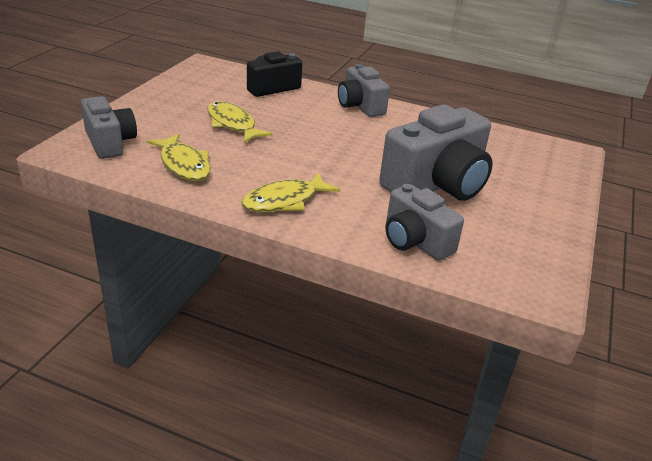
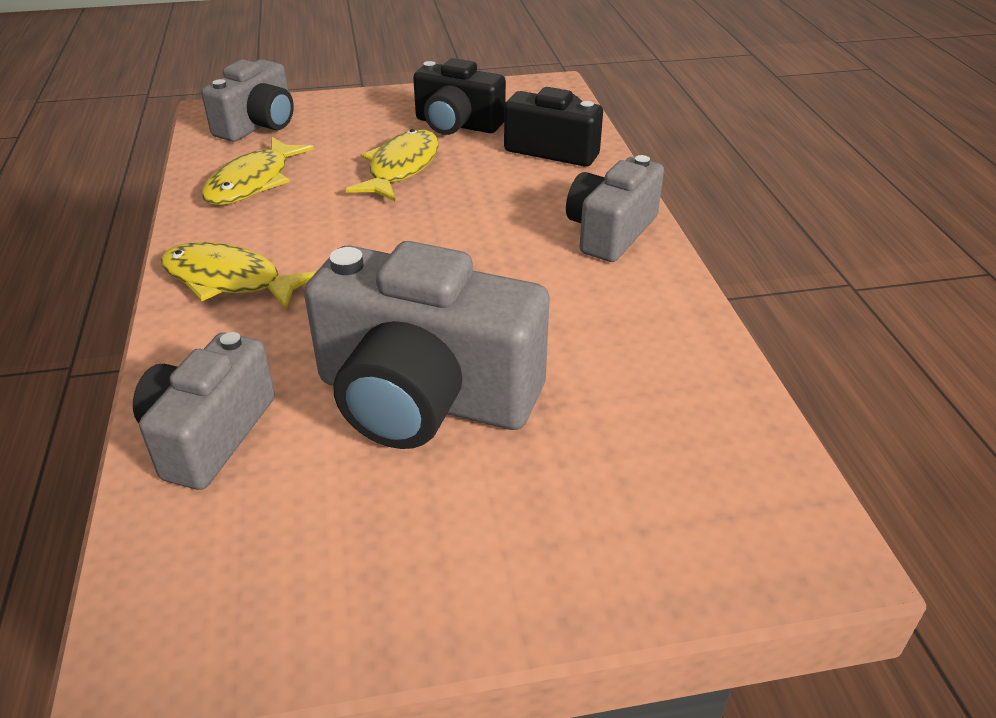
camera: 60 degrees right, 5 degrees up
none -> black camera [413,58,506,135]

